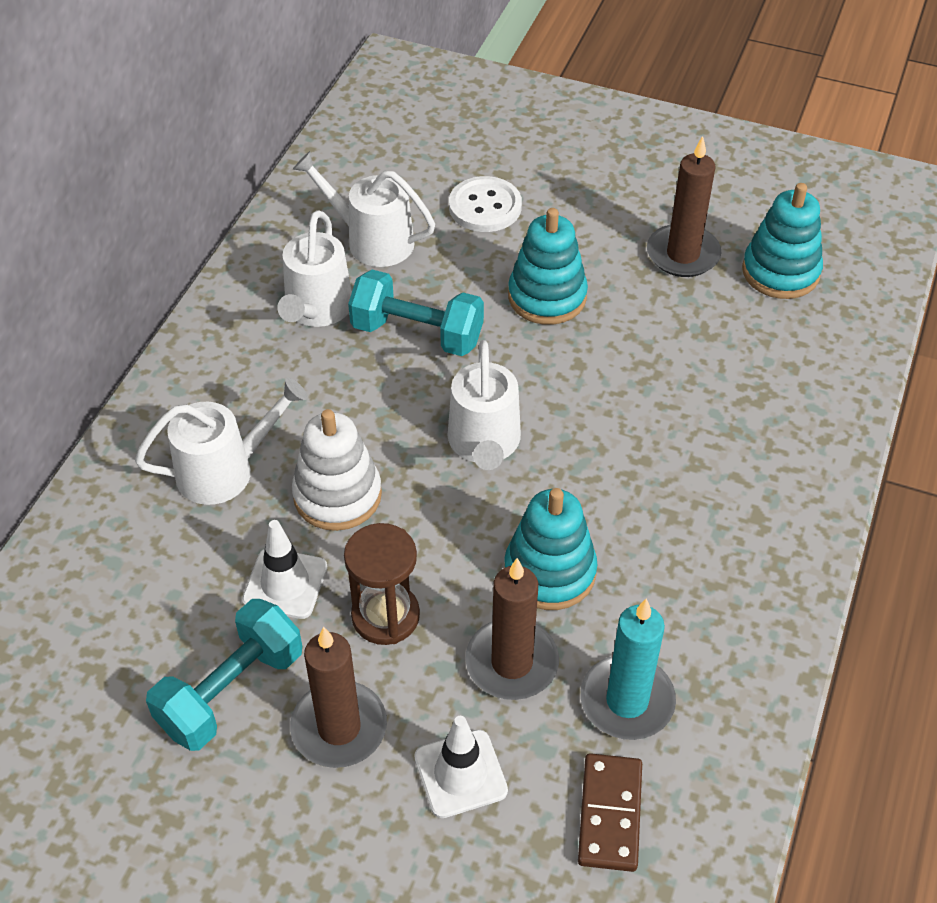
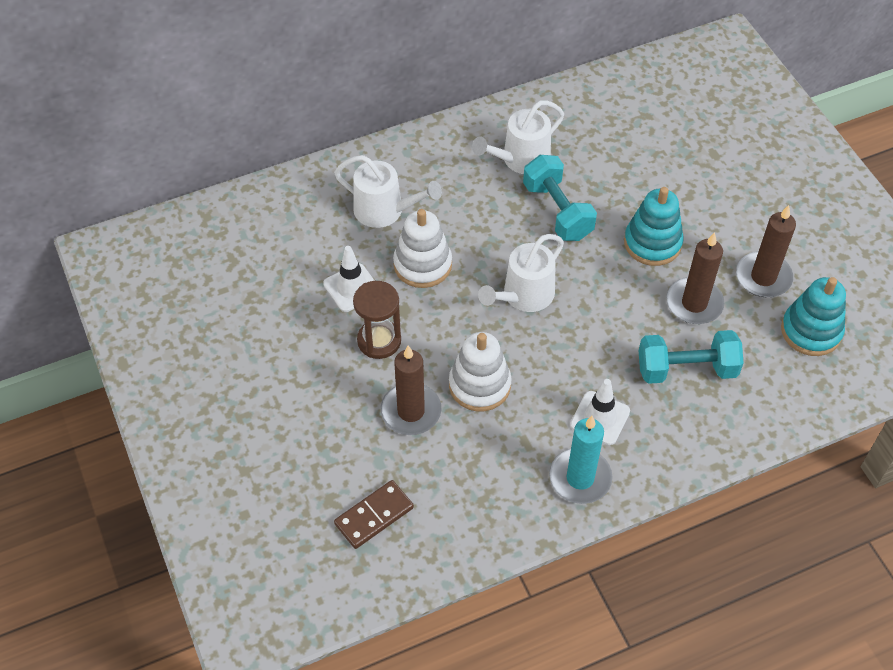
camera: 45 degrees right, 5 degrees up
turquoise dumbbell [146,599,302,751] -> turquoise dumbbell moved to [638,330,744,384]
brown candle [290,627,387,768] -> brown candle moved to [666,232,725,324]
white watering can [293,151,435,267] -> none
white traffic cone [414,716,508,818] -> white traffic cone moved to [570,379,630,445]
white button [449,176,522,232] -> none
turquoise stacking toy [504,488,597,610] -> white stacking toy [449,332,512,411]
turquoise candle [581,598,676,740] -> turquoise candle moved to [549,416,612,504]

